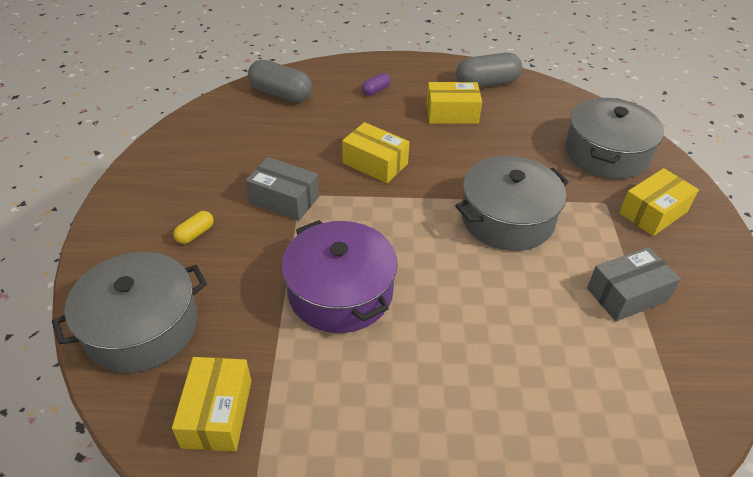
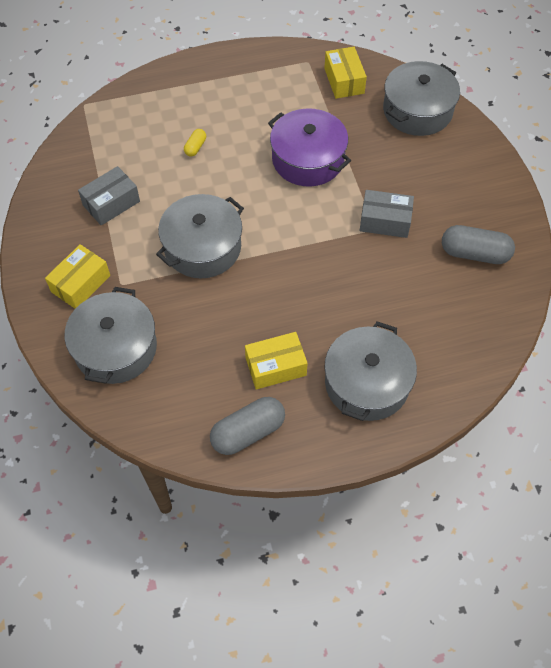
camera: 165 degrees right, 15 degrees up
yellow capsule [173,211,214,244] -> yellow capsule moved to [184,129,206,156]
grey capsule [248,60,312,102] -> grey capsule moved to [442,225,515,264]
yellow box [342,122,409,183] -> none
purple capsule [362,73,391,96] -> grey pot [324,321,417,421]

